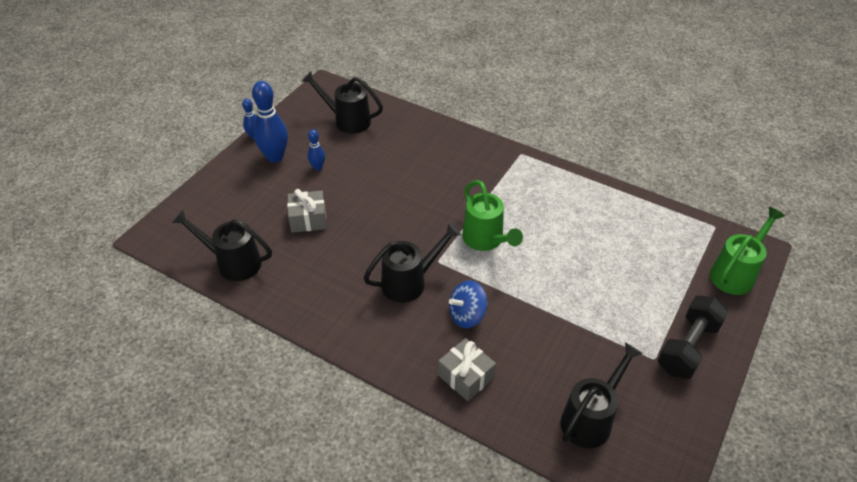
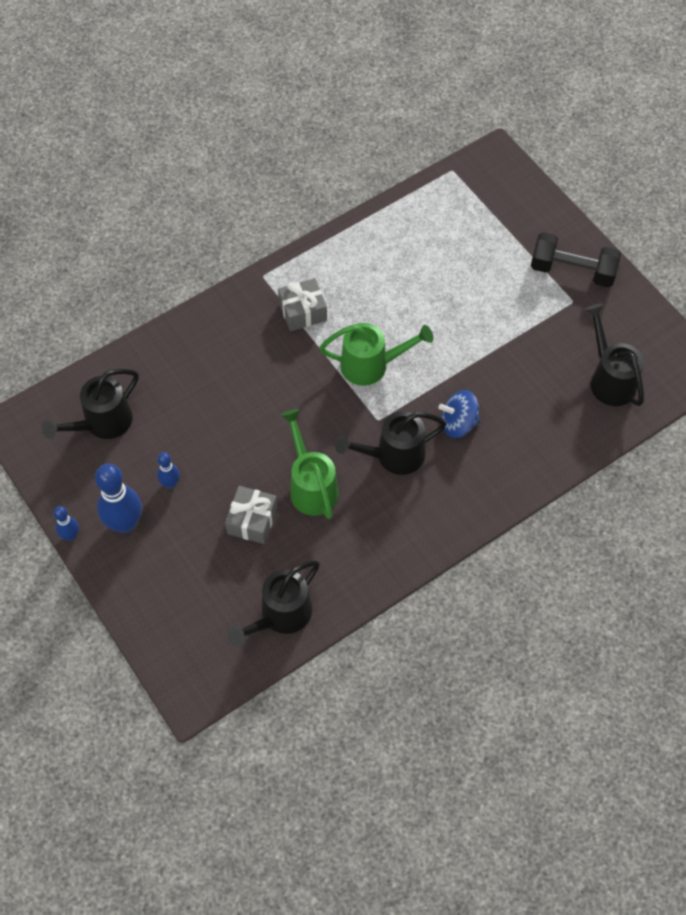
camera: 65 degrees left, 15 degrees up
black watering can [364,222,461,303] -> black watering can turned 105 degrees counterclockwise [335,411,446,475]
grey gift [438,338,496,401] -> grey gift moved to [278,278,327,331]
blue spinning top [449,280,487,328] -> blue spinning top turned 90 degrees clockwise [438,390,481,438]
black dumbbell [658,296,729,379] -> black dumbbell turned 45 degrees counterclockwise [531,232,621,287]
green watering can [710,207,785,295] -> green watering can moved to [281,409,339,519]

